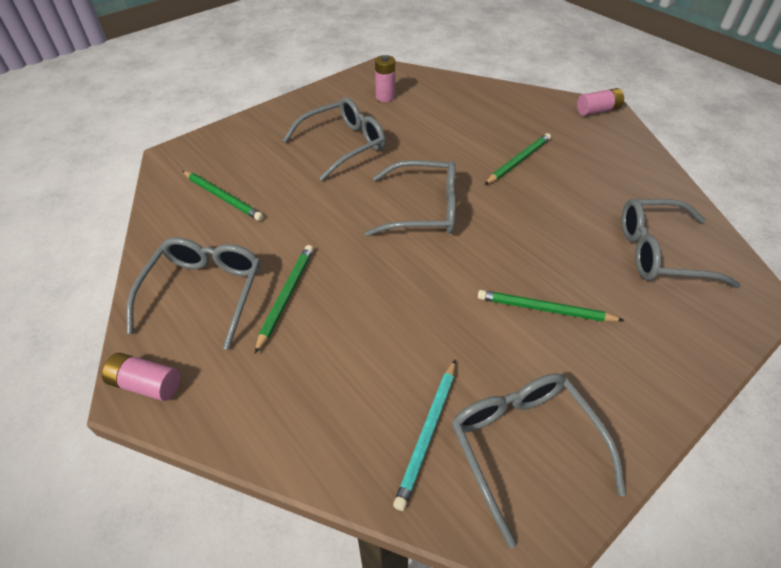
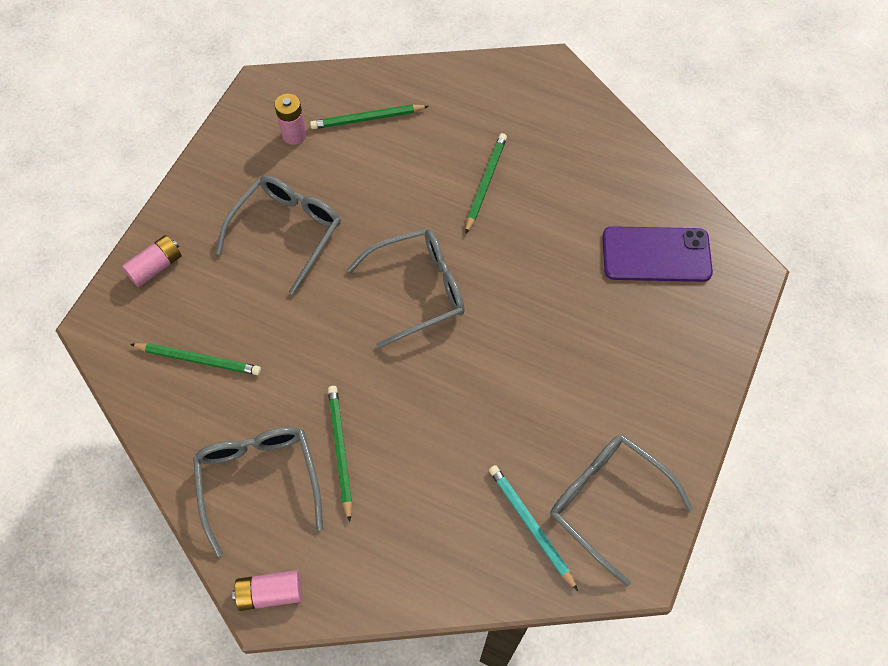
camera: 25 degrees left, 15 degrees up
turquoise pencil [393,360,456,511] -> turquoise pencil turned 150 degrees clockwise [489,465,578,591]
green pencil [478,290,624,322] -> green pencil moved to [310,104,429,129]
pink battery [577,88,624,116] -> pink battery moved to [122,235,182,287]
grey glasses [621,199,741,288] -> purple phone [602,226,713,282]

